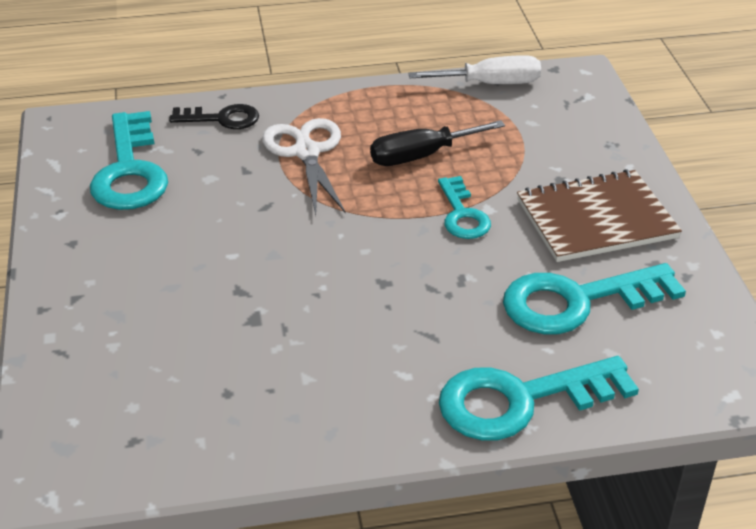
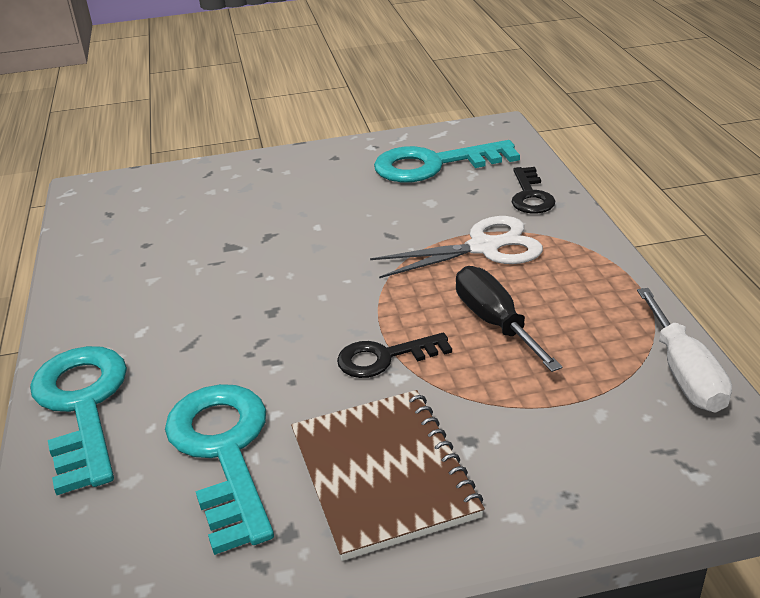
camera: 90 degrees right, 5 degrees down
turquoise key [438,176,491,239] -> black key [337,333,452,378]

